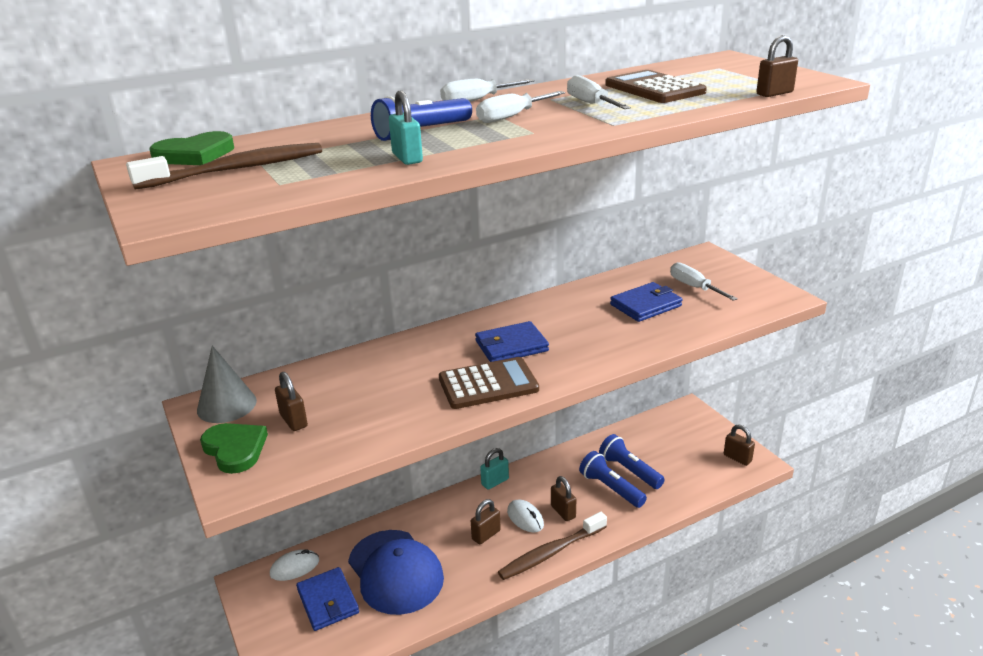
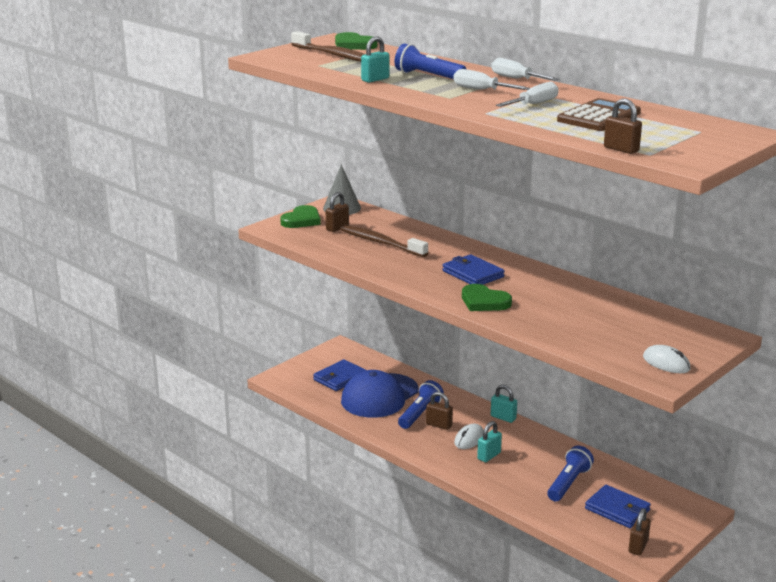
camera: 70 degrees right, 5 degrees down
white mouse [270,549,319,581] -> white mouse moved to [643,345,691,373]
brown calculator [439,357,539,409] -> none
brown toothbrush [498,512,607,580] -> brown toothbrush moved to [340,225,428,257]
brown padlock [551,476,576,521] -> turquoise padlock [477,421,502,462]
blue flashlight [579,451,647,508] -> blue flashlight moved to [398,380,444,429]
blue wallet [610,282,683,322] -> blue wallet moved to [585,485,651,528]
white screwdriver [670,262,738,301] -> none
none -> green heart [462,284,512,311]

